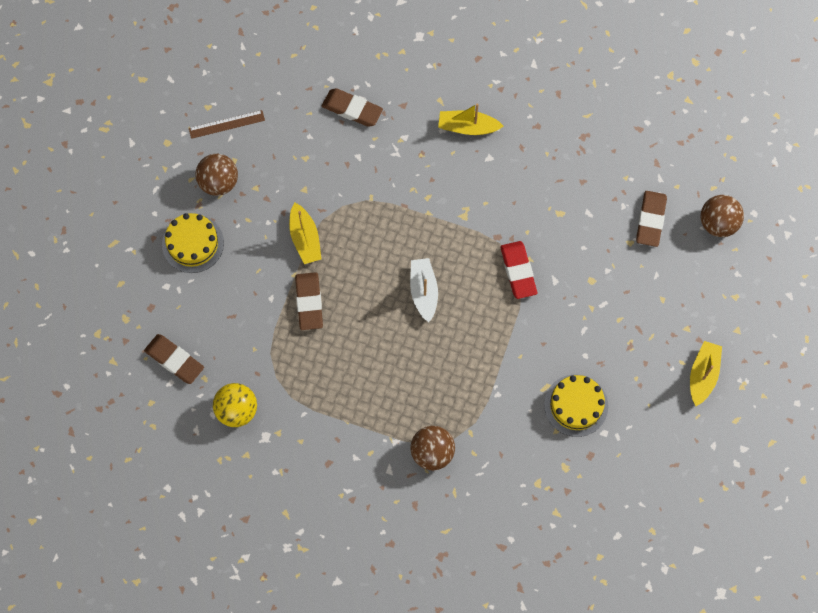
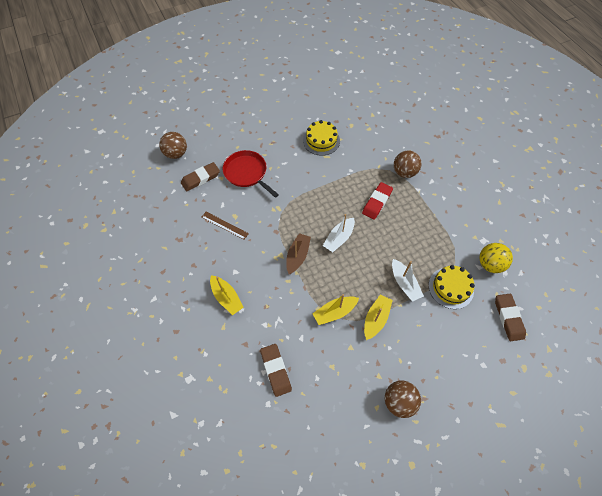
camera: 135 degrees left, 10 degrees down
yellow cake [162,213,224,273] -> yellow cake moved to [429,265,475,309]
brown ruler [189,110,265,139] -> brown ruler moved to [201,212,249,240]
brown eraser [295,272,323,330] -> white boat [392,259,424,302]
red eraser [500,241,537,299] -> red eraser moved to [362,182,393,220]
yellow boat [690,341,722,406] -> yellow boat moved to [312,294,359,325]
none -> red pan [223,150,279,198]
none -> brown boat [286,233,311,274]

